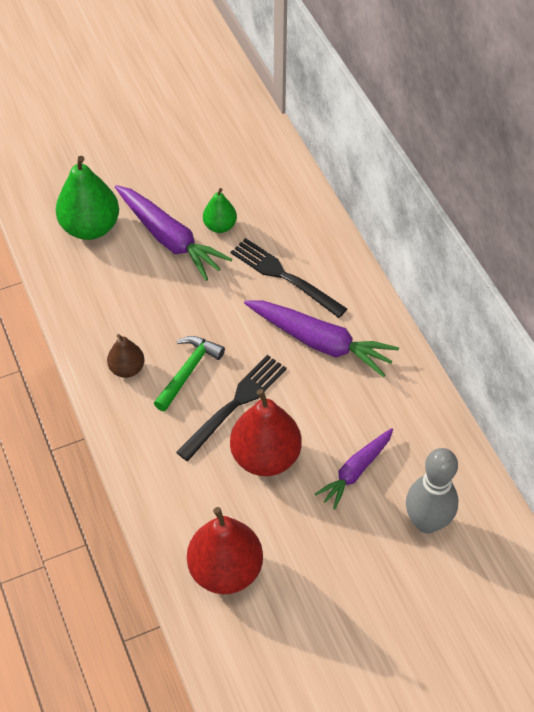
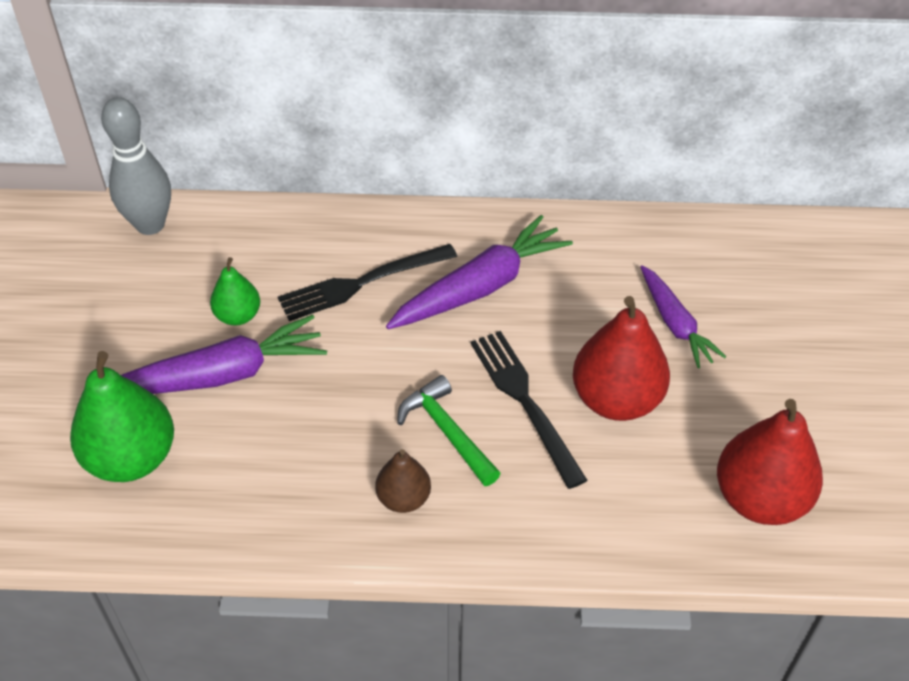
camera: 65 degrees left, 5 degrees down
grey bowling pin [406,448,458,533] -> grey bowling pin moved to [101,97,171,235]

